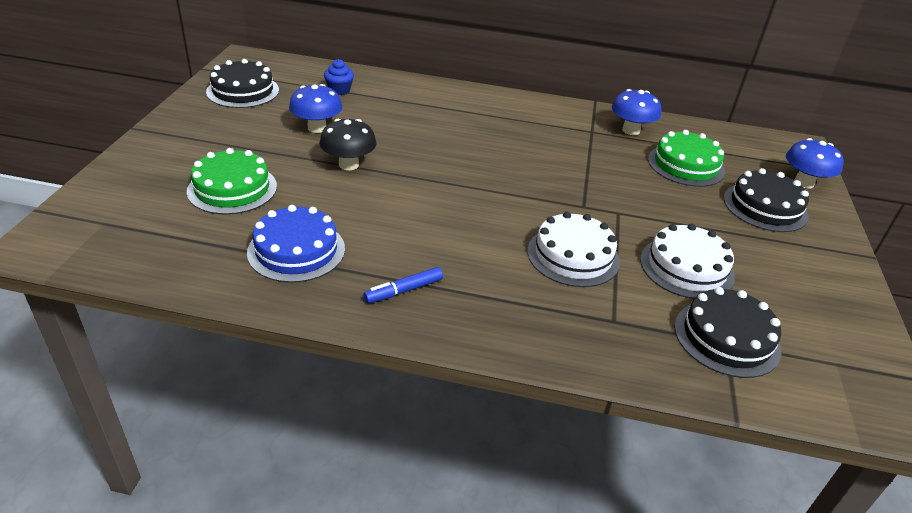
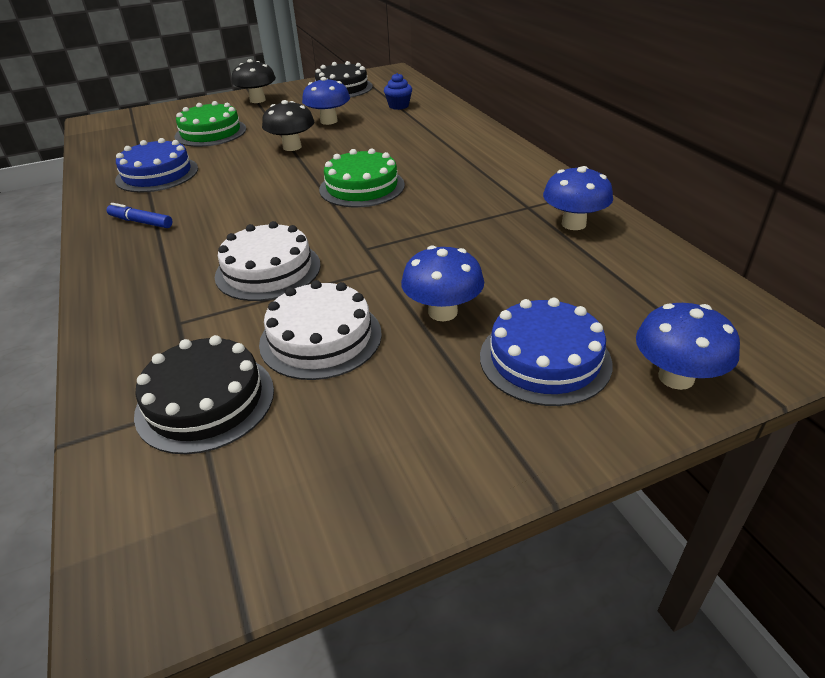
camera: 60 degrees right, 0 degrees up
green cake [648,130,725,187] -> green cake moved to [319,148,405,207]
black cake [724,168,809,232] -> blue cake [480,298,613,406]
none -> black mushroom [232,59,276,103]
none -> blue mushroom [401,246,484,321]

